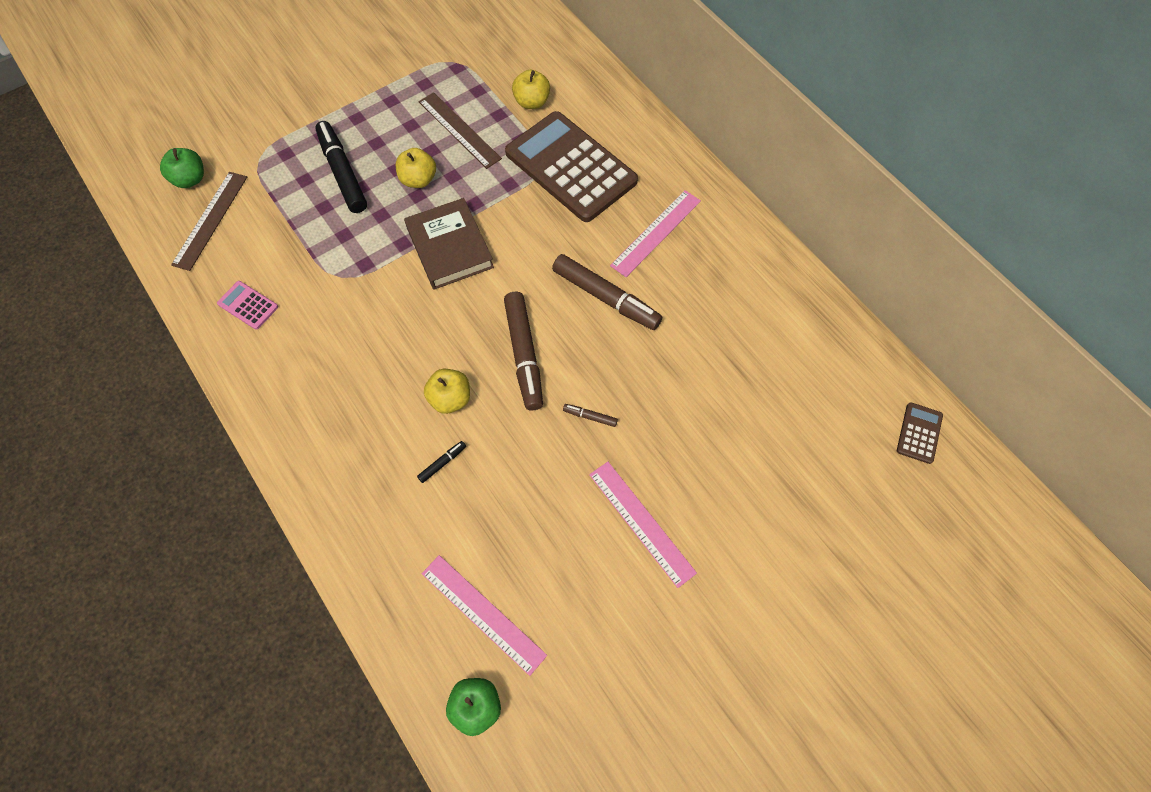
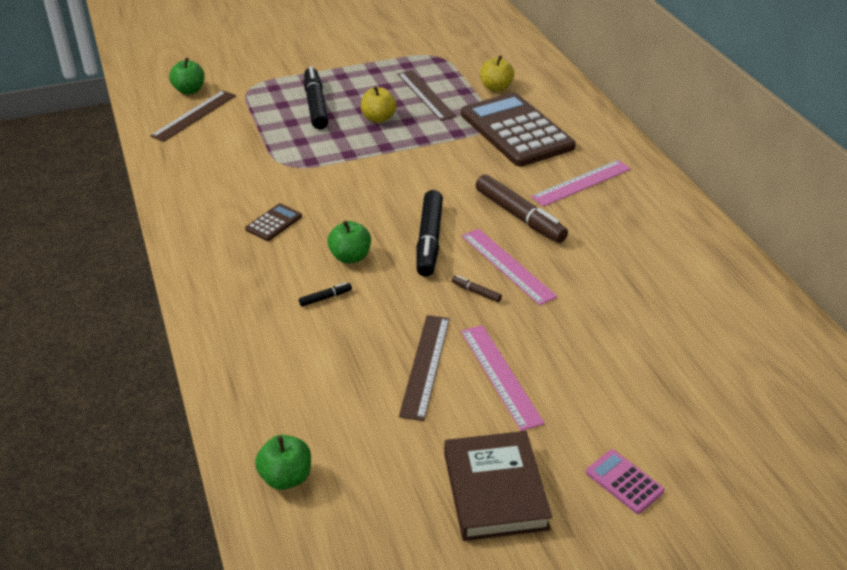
camera: 15 degrees right, 25 degrees down
pink calculator [217,281,278,330] -> pink calculator moved to [586,450,665,514]
brown book [404,198,494,290] -> brown book moved to [444,431,552,541]
pink ruler [422,555,547,676] -> pink ruler moved to [462,229,557,305]
yellow apple [424,369,470,414] -> green apple [327,221,371,263]
brown marker [504,292,543,411] -> black marker [417,190,443,277]
brown calculator [897,402,943,464] -> brown calculator moved to [245,203,302,241]
none -> brown ruler [399,315,450,421]

